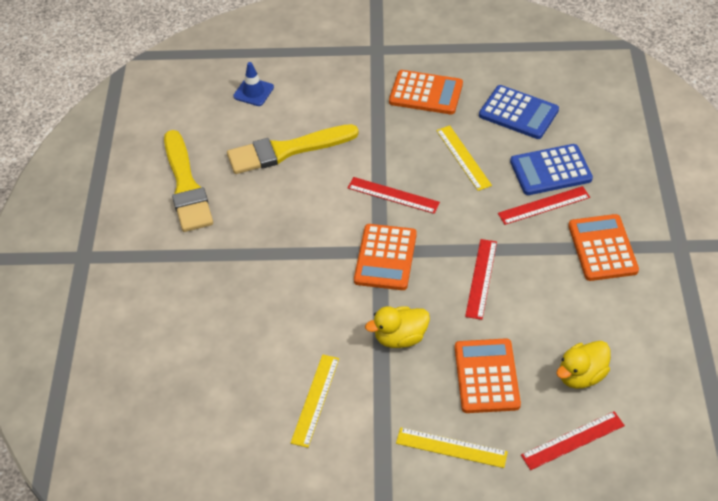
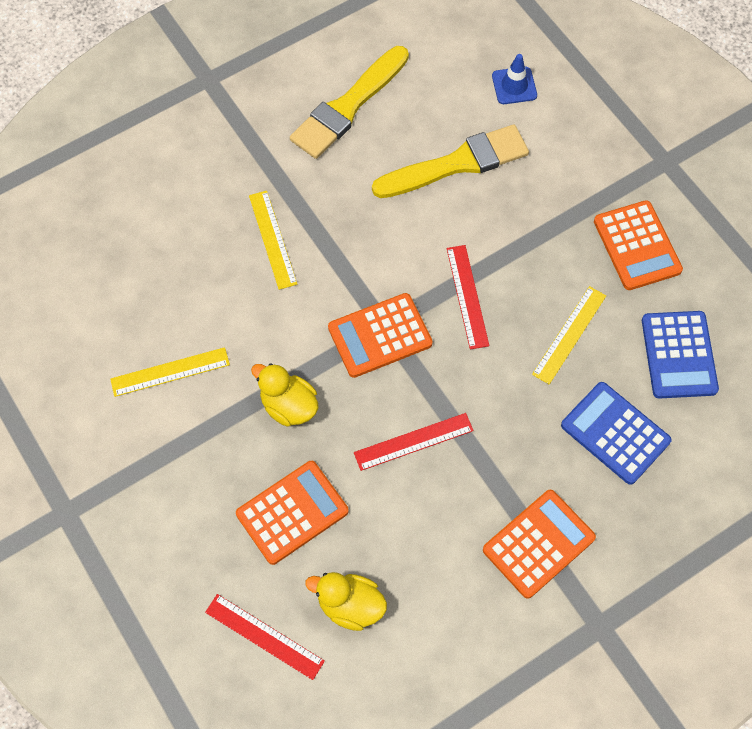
camera: 55 degrees right, 15 degrees up
yellow brush [227,124,359,174] -> yellow brush turned 120 degrees clockwise [372,124,529,198]
yellow ruler [396,427,508,468] -> yellow ruler moved to [249,191,297,290]
red ruler [498,186,590,225] -> none

